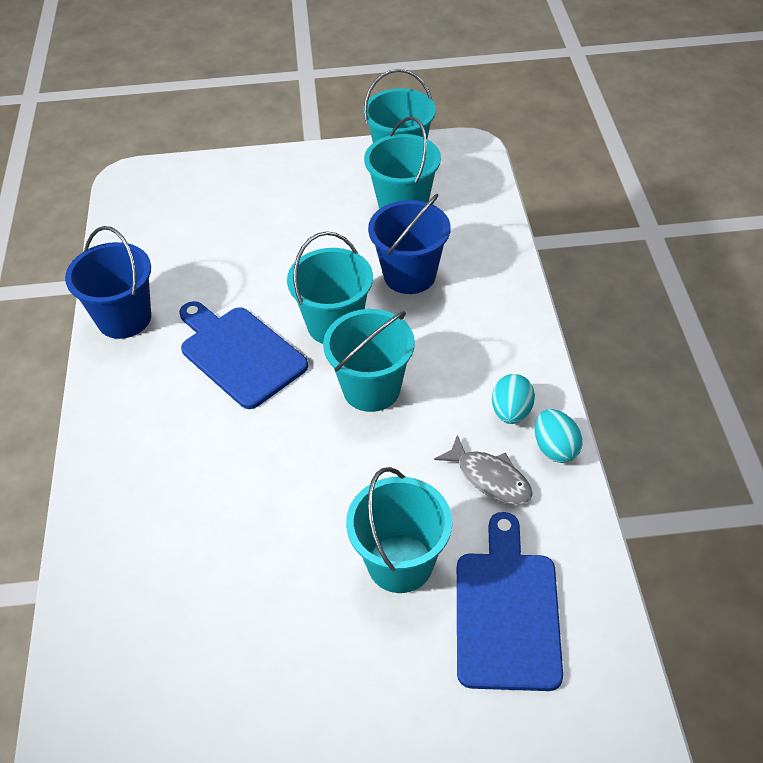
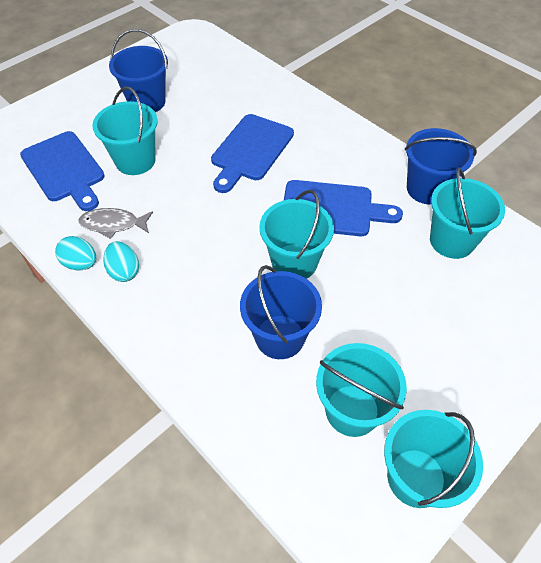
camera: 140 degrees right, 5 degrees up
turquoise bucket [323,309,415,412] -> turquoise bucket moved to [430,167,505,259]
none -> blue bucket [109,29,168,112]
none -> blue cutting board [211,114,294,193]

